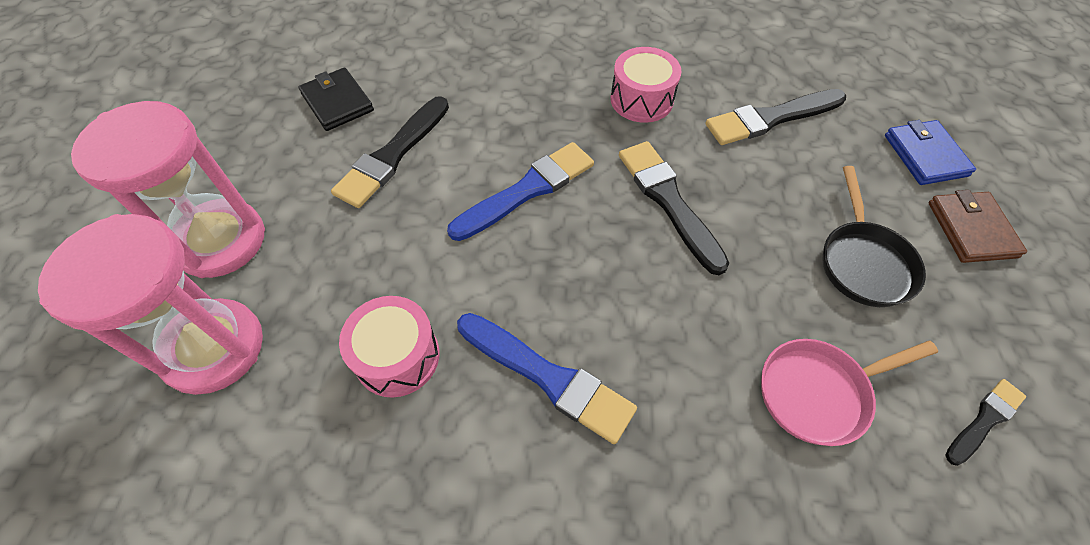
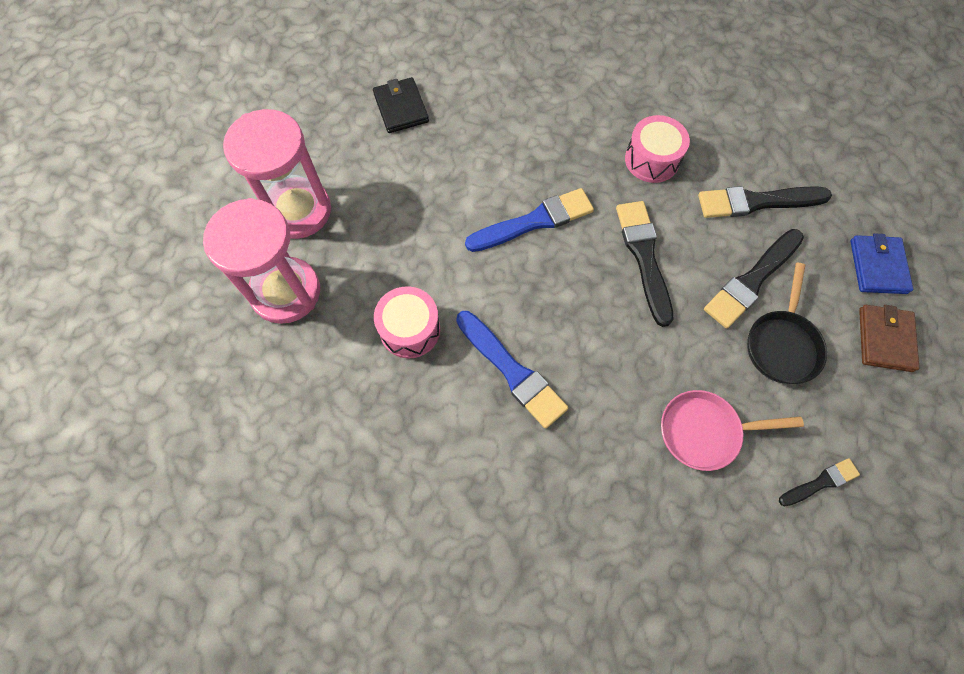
camera: 15 degrees right, 10 degrees up
black brush [331,96,449,208] -> black brush moved to [704,229,804,329]

